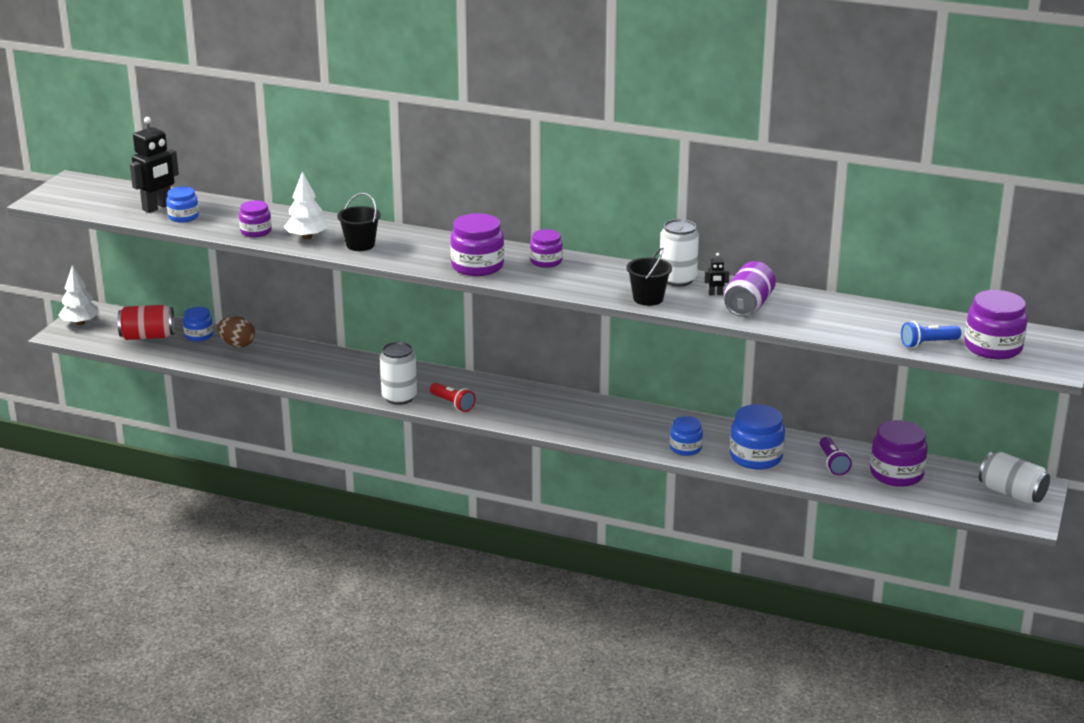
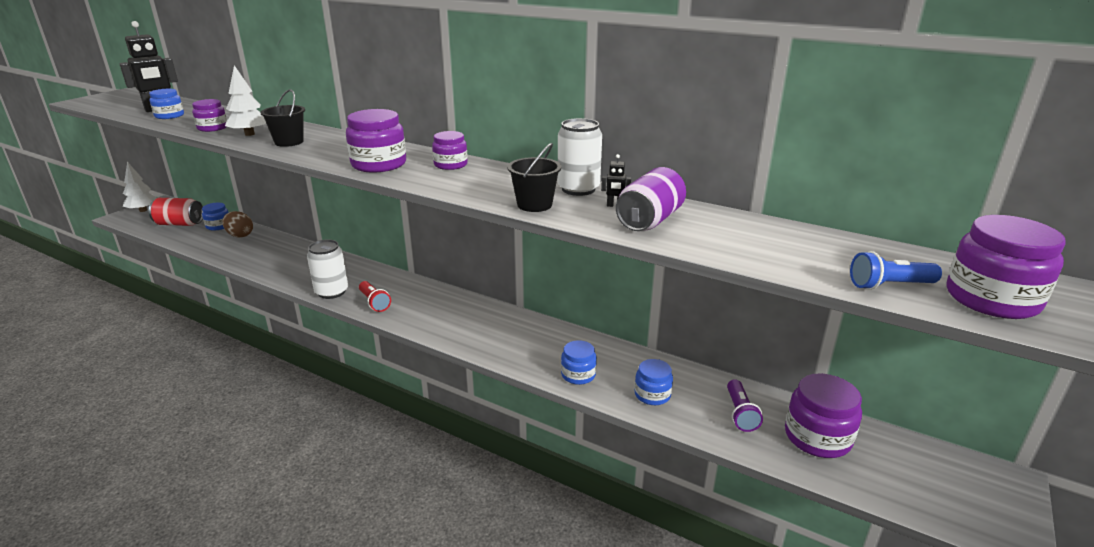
camera: 10 degrees right, 0 degrees up
blue jar [730,404,785,470] -> blue jar [635,359,673,405], size x0.61
white can [979,452,1050,504] -> none

